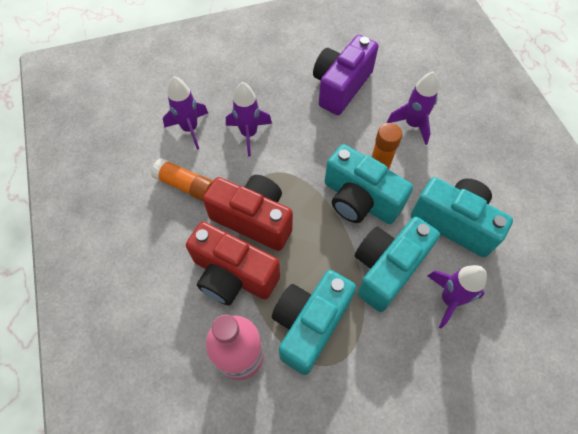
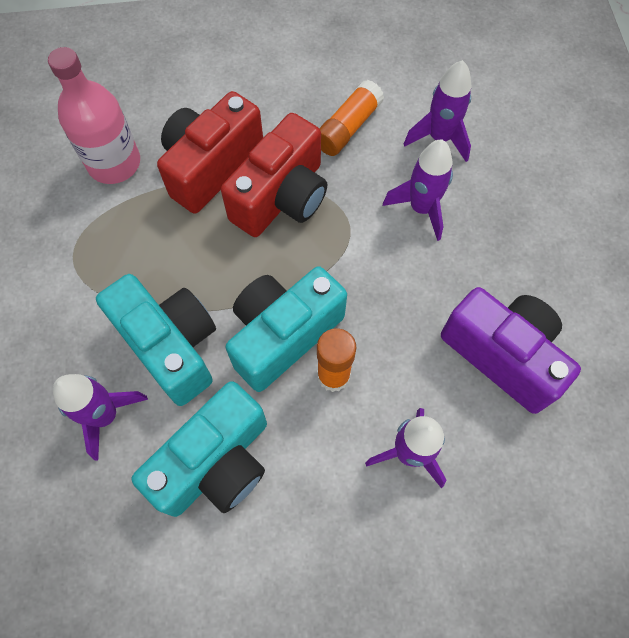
camera: 100 degrees right, 5 degrees up
turquoise camera [272,270,356,375] -> none

